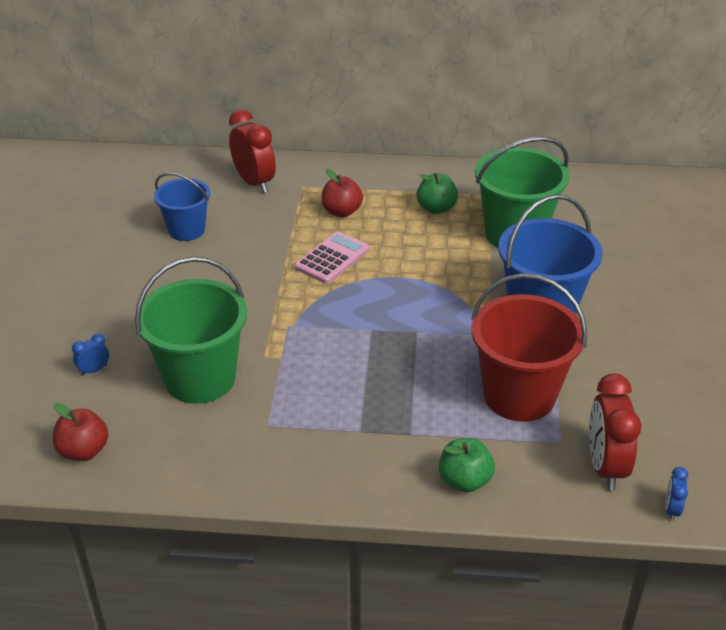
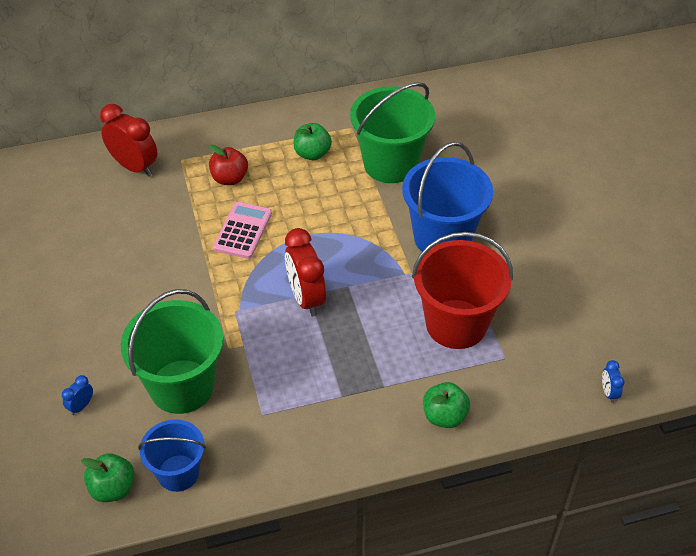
camera: 20 degrees left, 10 degrees up
red apple [53,403,108,461] -> green apple [81,453,135,502]
blue bucket [154,173,210,241] -> blue bucket moved to [138,419,206,492]
red clock [589,374,641,491] -> red clock moved to [285,228,326,317]

